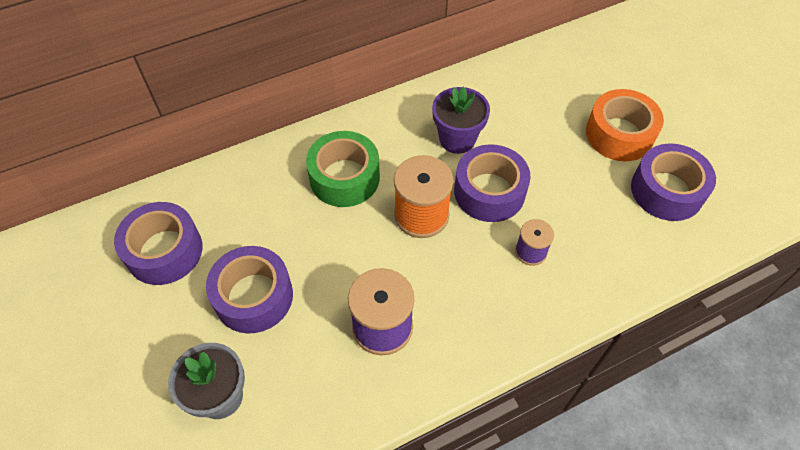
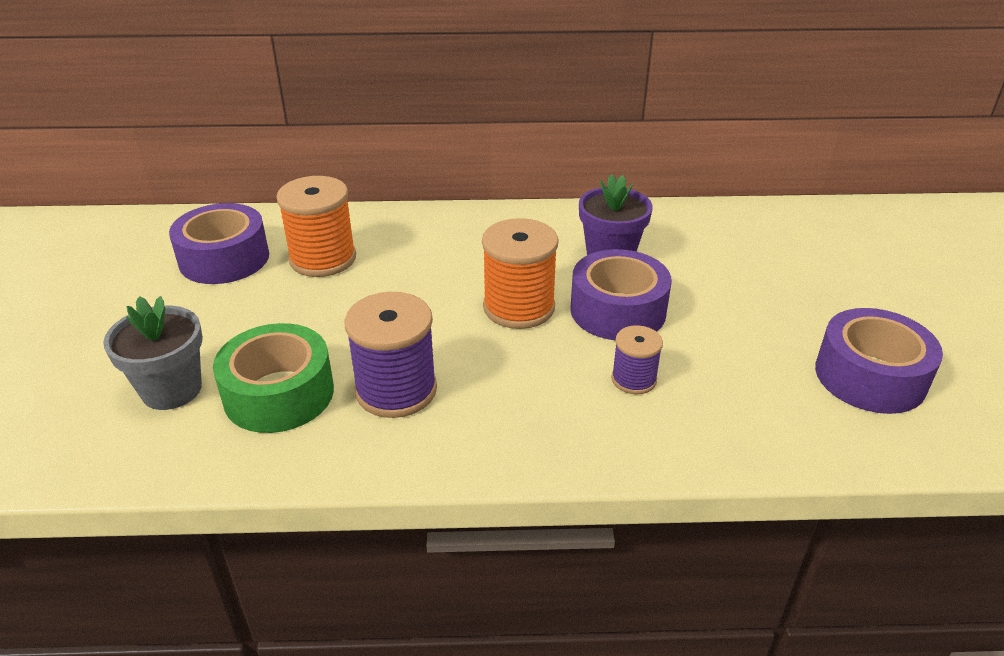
camera: 25 degrees right, 20 degrees down
purple tape [206,246,293,334] -> none
green tape [306,131,380,207] -> green tape moved to [213,323,334,433]
orange tape [586,89,664,161] -> none
none -> orange spool [276,176,356,277]

